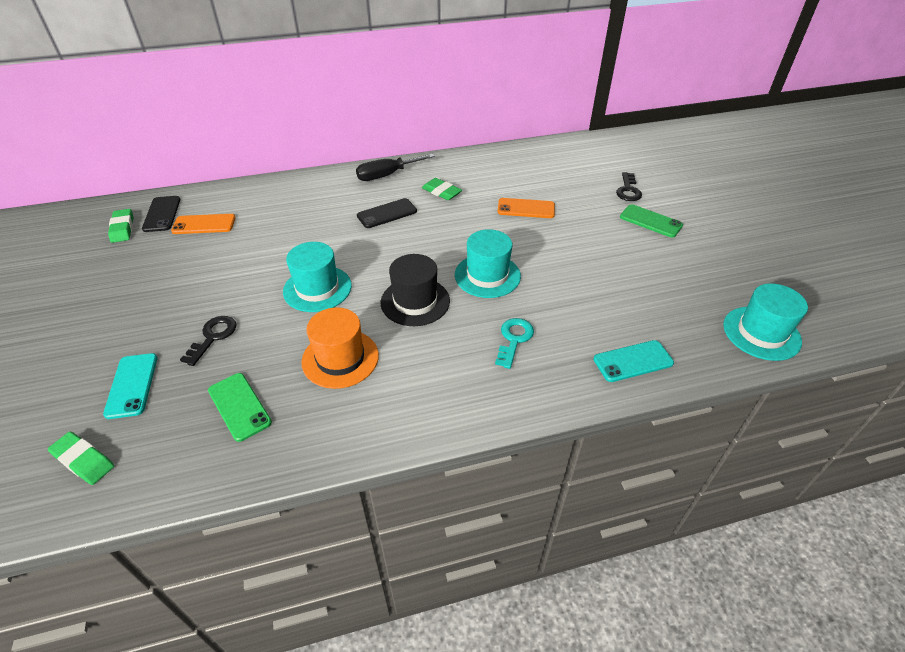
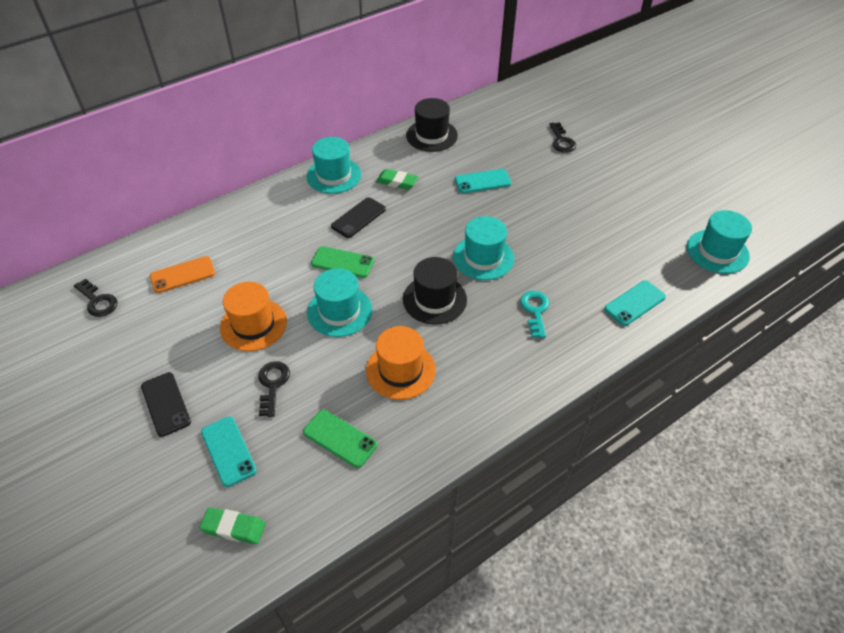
camera: 20 degrees left, 5 degrees up
green eraser [108,209,133,243] -> black key [74,278,117,317]
black phone [142,196,180,232] -> black phone moved to [141,372,191,437]
black screwdriver [356,154,435,181] -> turquoise hat [306,137,361,194]
orange phone [498,198,555,218] -> turquoise phone [455,169,511,193]
green phone [620,204,683,238] -> green phone moved to [311,246,374,278]
none -> orange hat [220,282,287,351]
none -> black hat [406,98,458,152]

